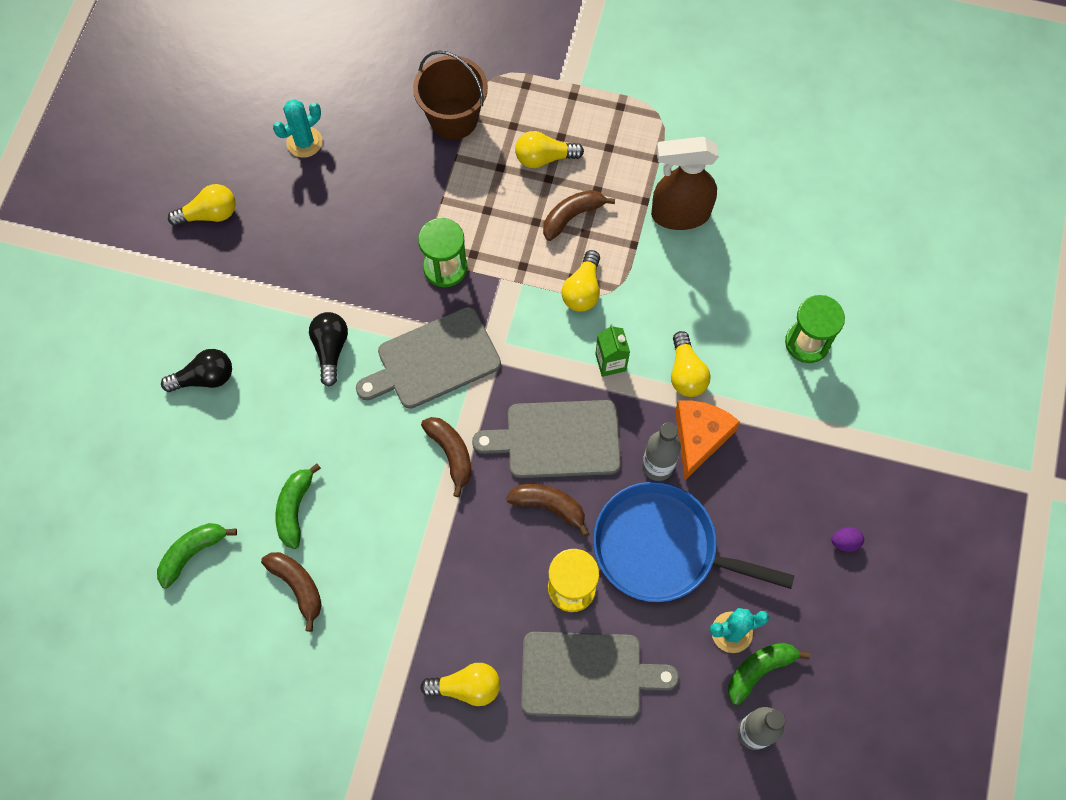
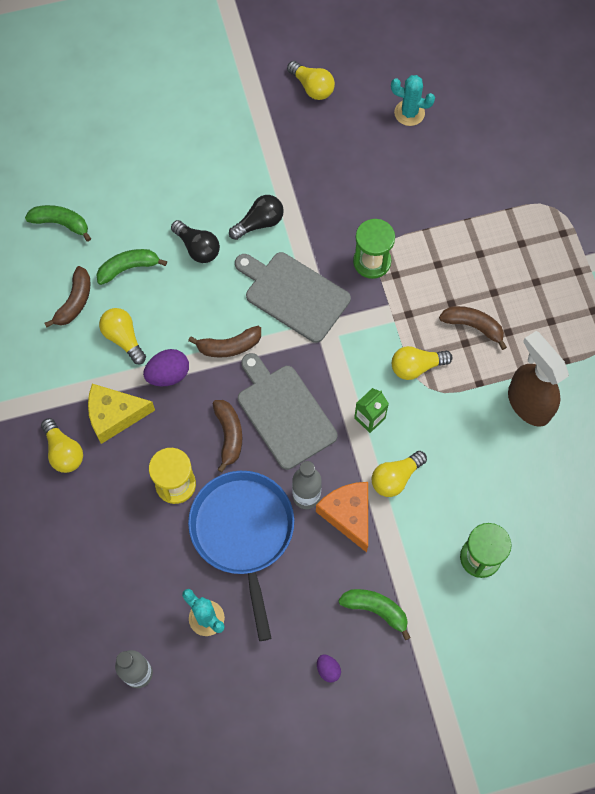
camera: 60 degrees right, 0 degrees up
black light bulb [161,349,232,392] -> black light bulb moved to [171,220,220,263]
brown bucket [413,51,488,140] -> none
brown banana [421,417,472,497] -> brown banana turned 45 degrees clockwise [188,326,261,358]
yellow light bulb [515,131,584,168] -> yellow light bulb moved to [99,308,146,364]
grey cutting board [521,632,679,719] -> none
orange cheese [675,400,740,480] -> orange cheese turned 105 degrees counterclockwise [316,482,368,552]
green banana [728,643,810,705] -> green banana moved to [338,589,411,640]
none -> yellow cheese [88,384,155,444]
none -> purple egg [143,349,189,386]

